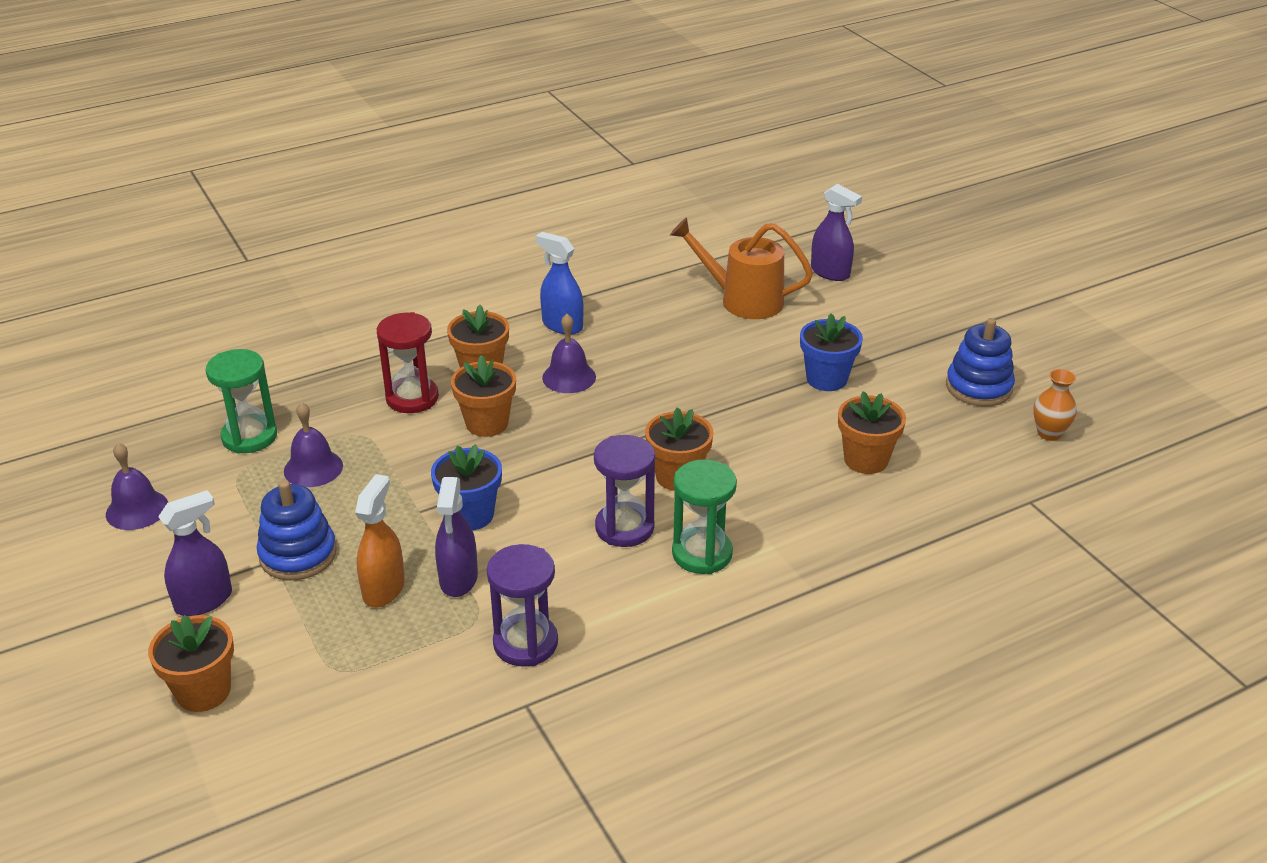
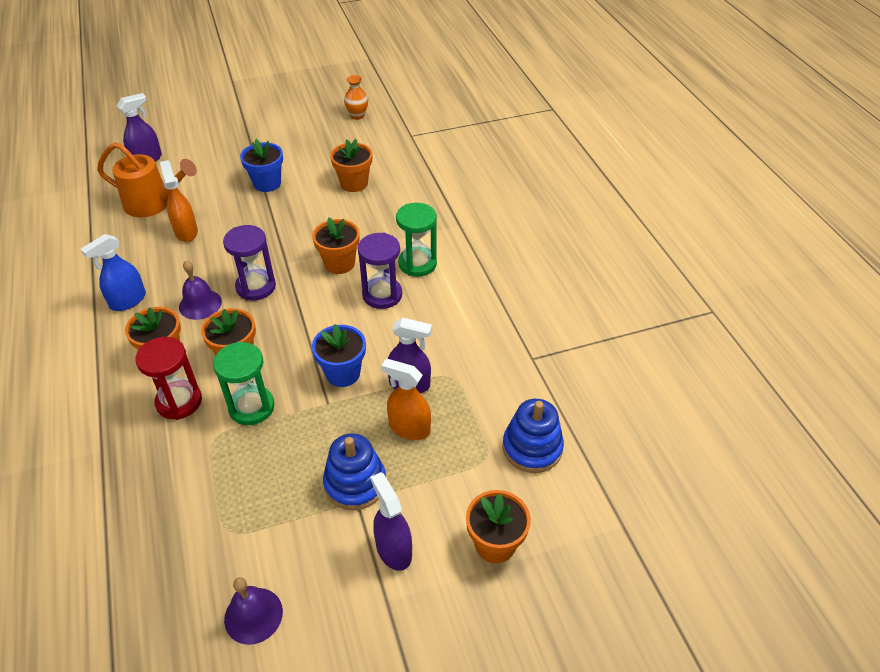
camera: 80 degrees left, 10 degrees up
green hourglass [206,349,277,454] -> green hourglass moved to [213,342,274,425]
purple bell [284,402,343,487] -> none
purple hourglass [487,544,558,667] -> purple hourglass moved to [223,225,276,301]
orange watering can [670,217,813,319] -> orange watering can turned 105 degrees counterclockwise [97,142,197,217]
blue stacking toy [946,318,1015,407] -> blue stacking toy moved to [503,399,564,473]
none -> orange spray bottle [160,160,198,242]

